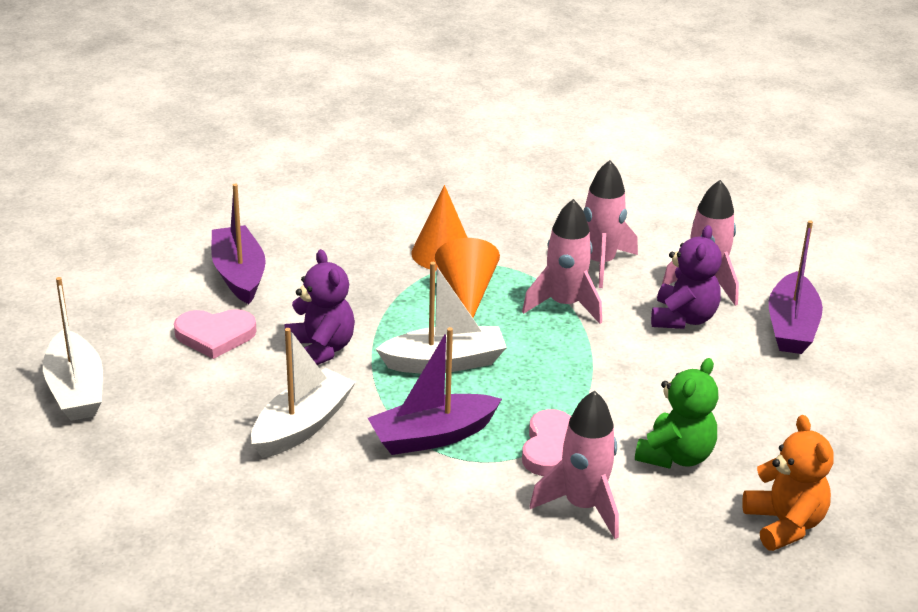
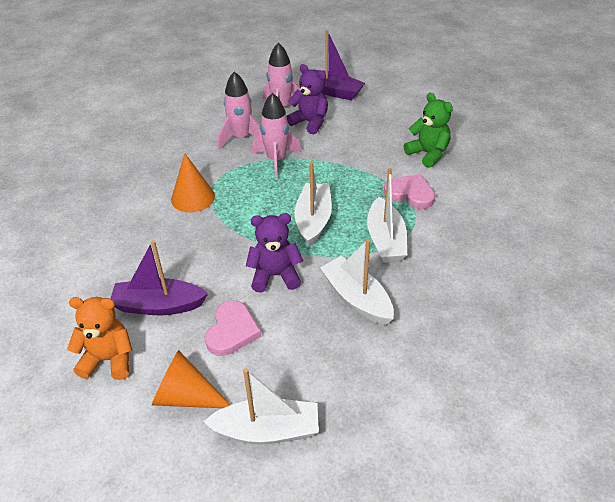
camera: 70 degrees left, 10 degrees up
purple boat [368,327,502,455] -> white boat [367,168,407,263]
orange cone [435,238,500,318] -> orange cone moved to [152,350,231,408]
pink rocket [529,390,619,539] -> none
orange teddy bear [742,415,834,551] -> orange teddy bear moved to [67,297,132,380]

